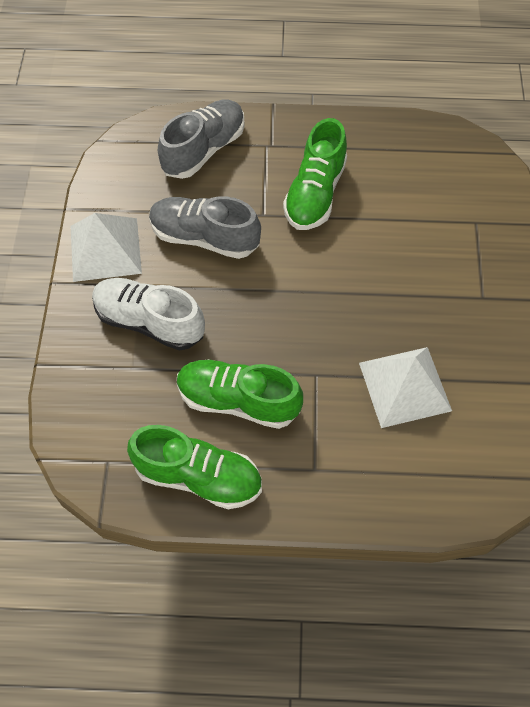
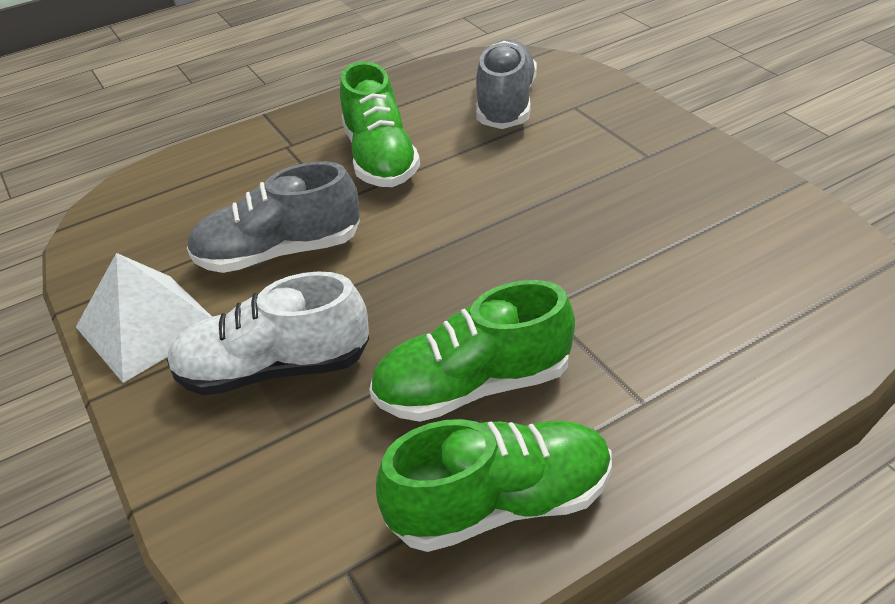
camera: 30 degrees left, 20 degrees down
grey shoe [158,100,245,179] -> grey shoe moved to [476,39,537,129]
white pyramid [359,347,452,428] -> none

